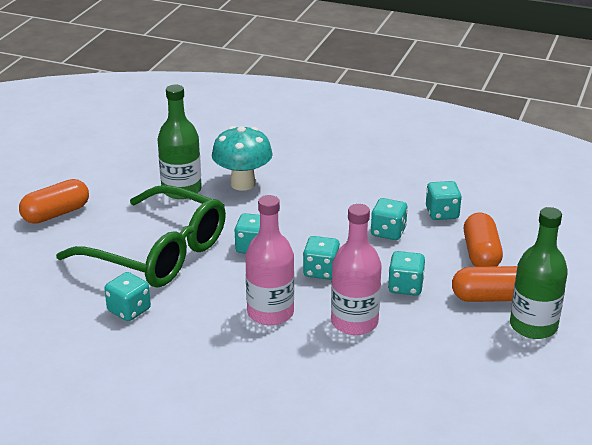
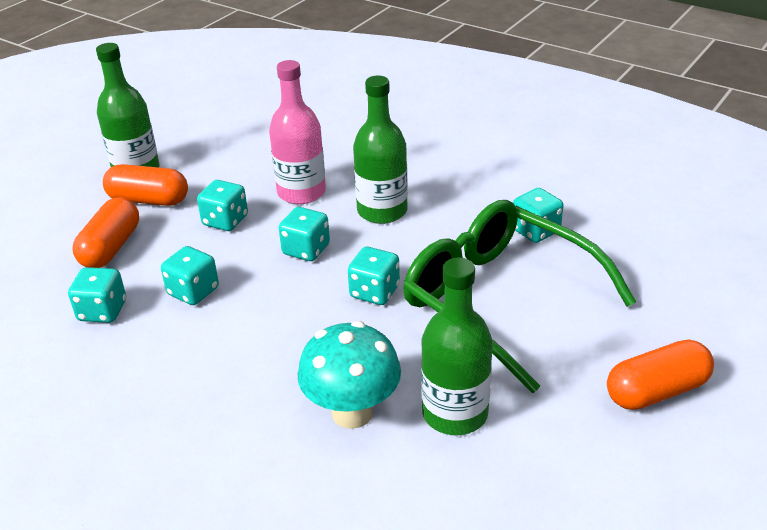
camera: 165 degrees left, 5 degrees up
pink bottle [245,195,294,325] -> green bottle [353,76,408,224]

